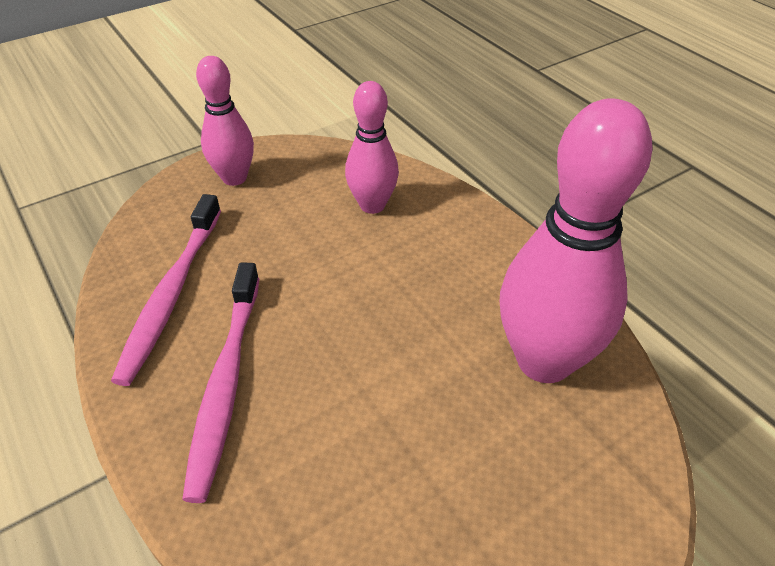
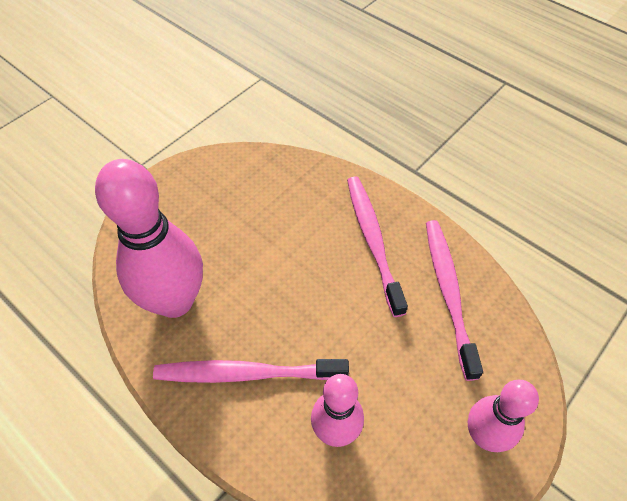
camera: 165 degrees right, 10 degrees up
none -> pink toothbrush [153,359,349,383]

